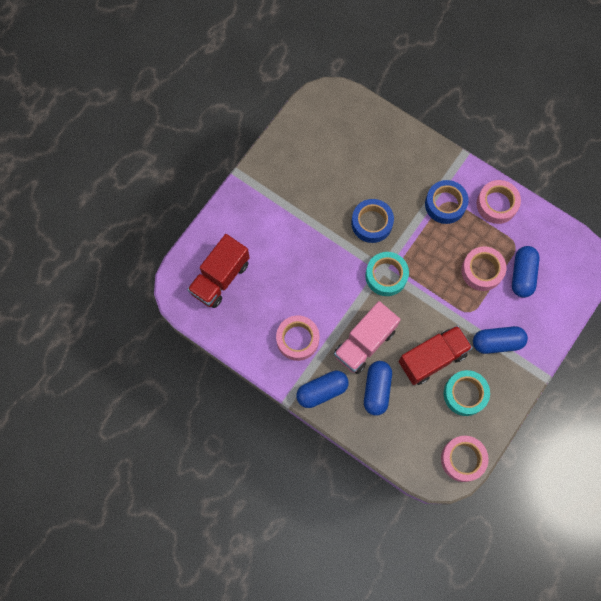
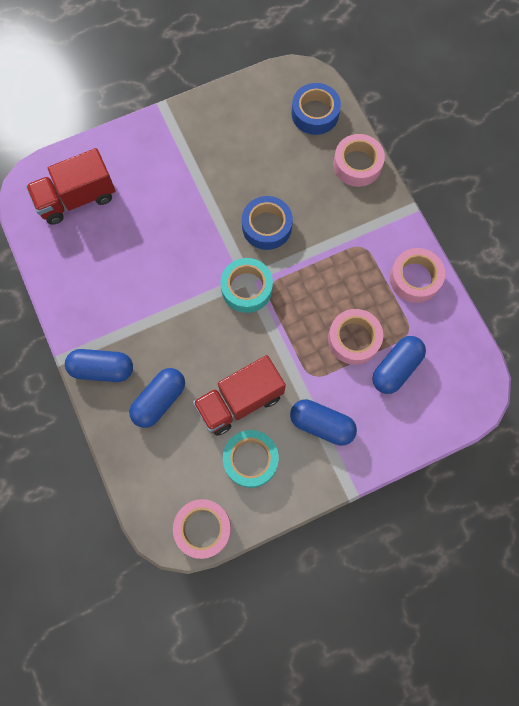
camera: 30 degrees right, 0 degrees up
pink tape [276,315,319,361] -> pink tape moved to [333,134,385,187]
pink truck [334,301,401,374] -> none
red truck [399,325,473,385] -> red truck turned 150 degrees clockwise [193,355,286,436]
blue tape [425,180,469,224] -> blue tape moved to [292,83,341,135]

